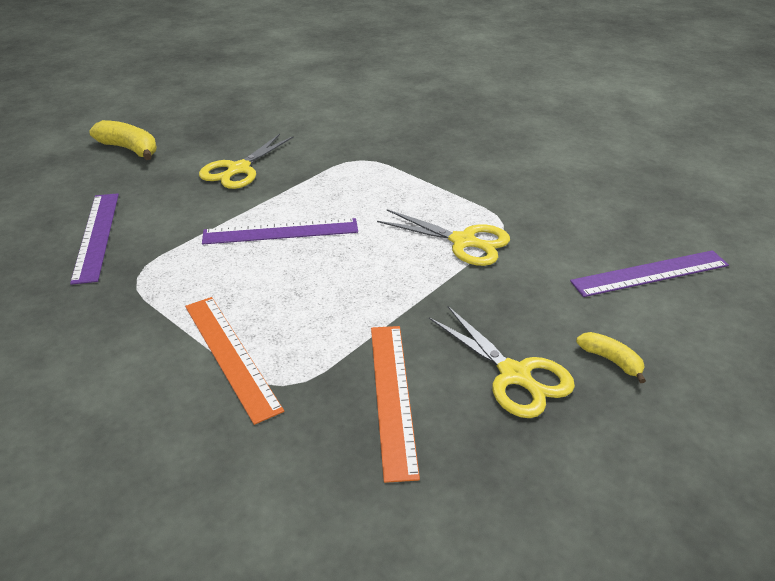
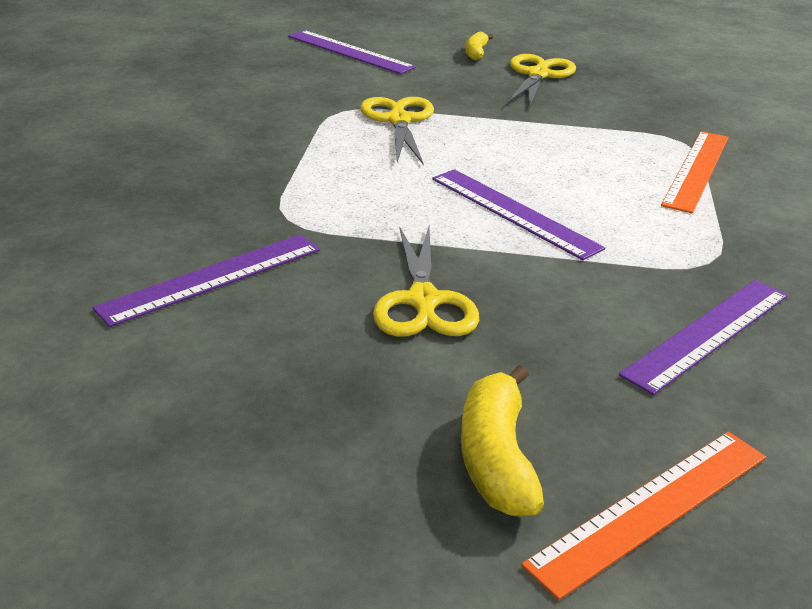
camera: 125 degrees left, 5 degrees down
yellow scissors [199,134,294,189] -> yellow scissors turned 90 degrees clockwise [373,226,479,337]
orange ruler [371,326,420,483] -> orange ruler moved to [521,432,766,600]
none -> purple ruler [92,234,320,327]

